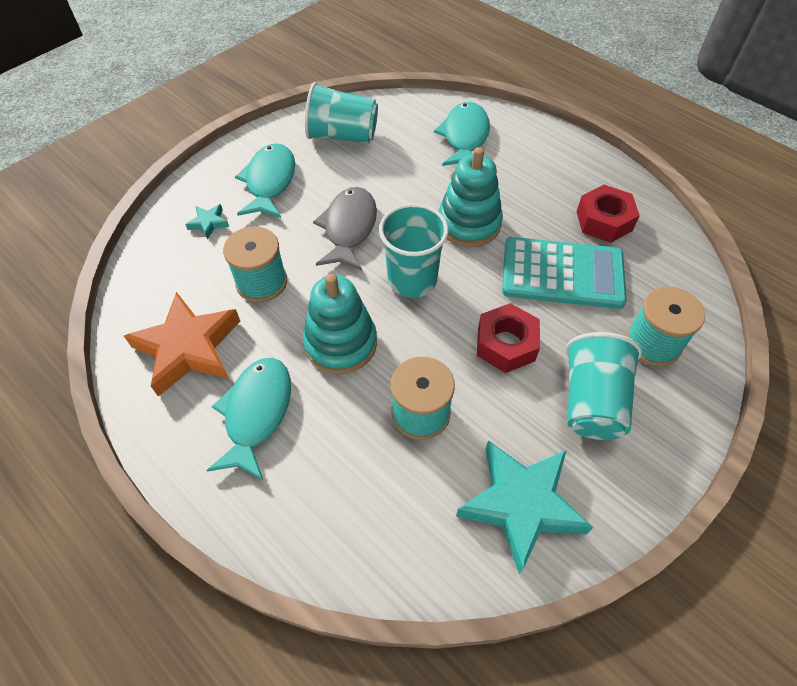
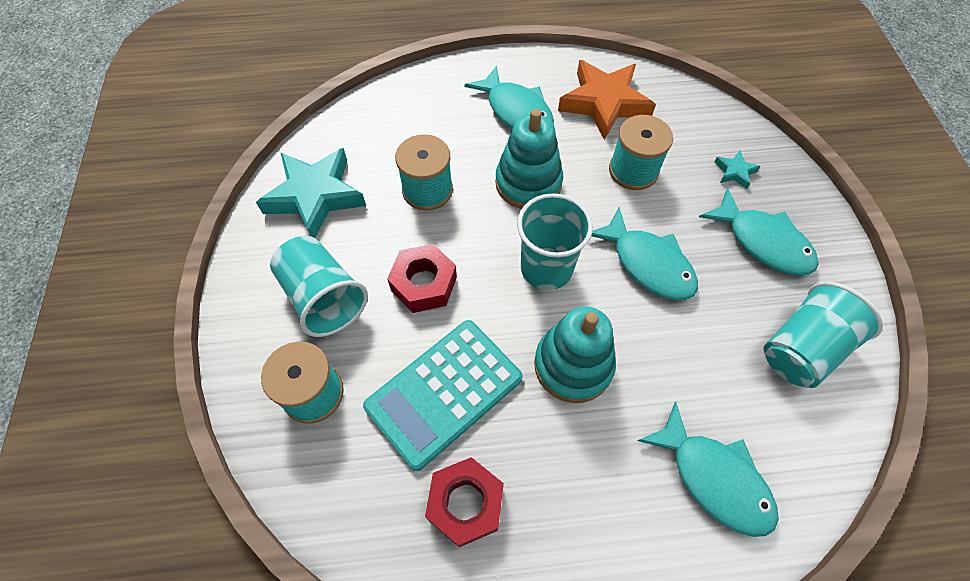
camera: 130 degrees right, 5 degrees up
grey fish [313,187,377,270] -> turquoise fish [592,207,698,300]

